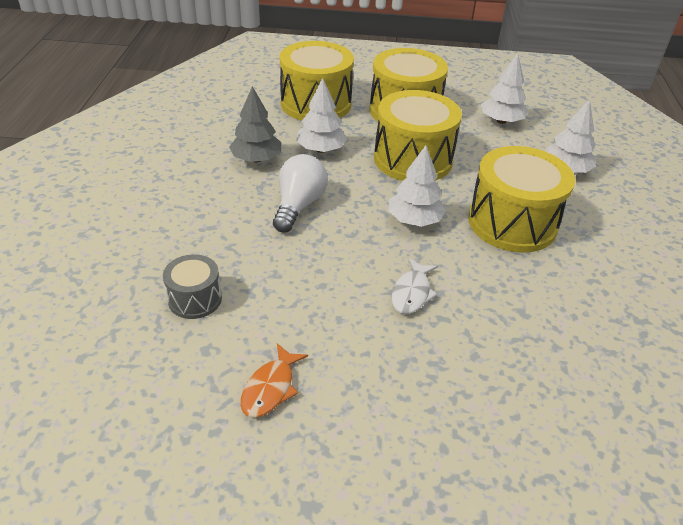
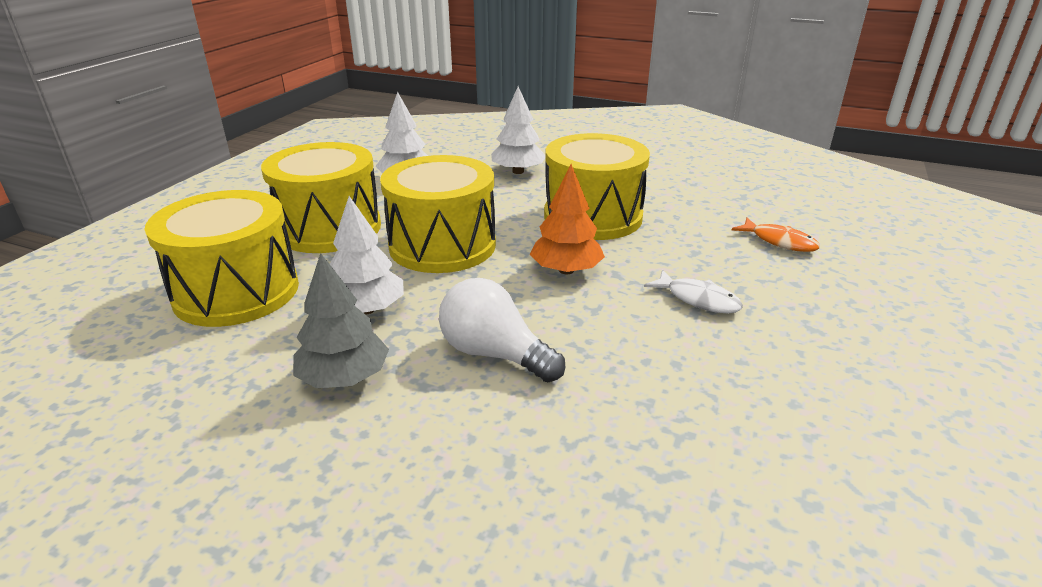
camera: 70 degrees left, 10 degrees down
grey drum [163,254,222,319] -> none
orange fish [241,343,308,418] -> orange fish moved to [732,218,820,252]
white tree [388,145,446,227] -> orange tree [530,164,605,274]

